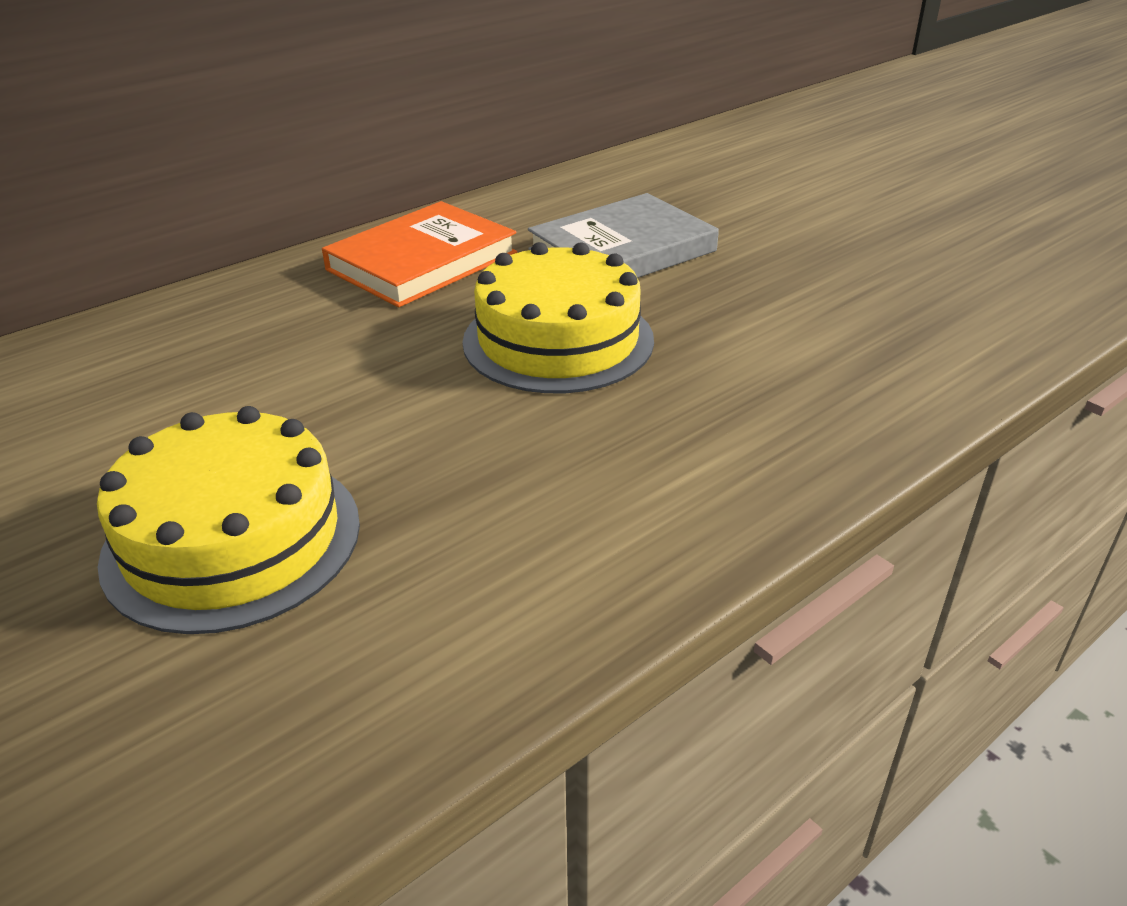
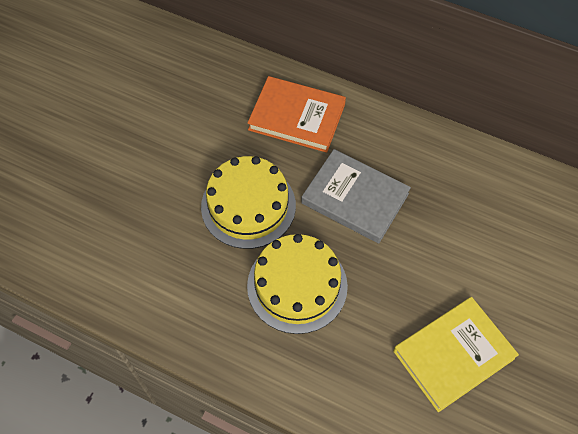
camera: 65 degrees right, 25 degrees up
yellow cake [97,406,360,634] -> yellow cake moved to [247,234,348,334]
none -> yellow book [393,297,519,412]

